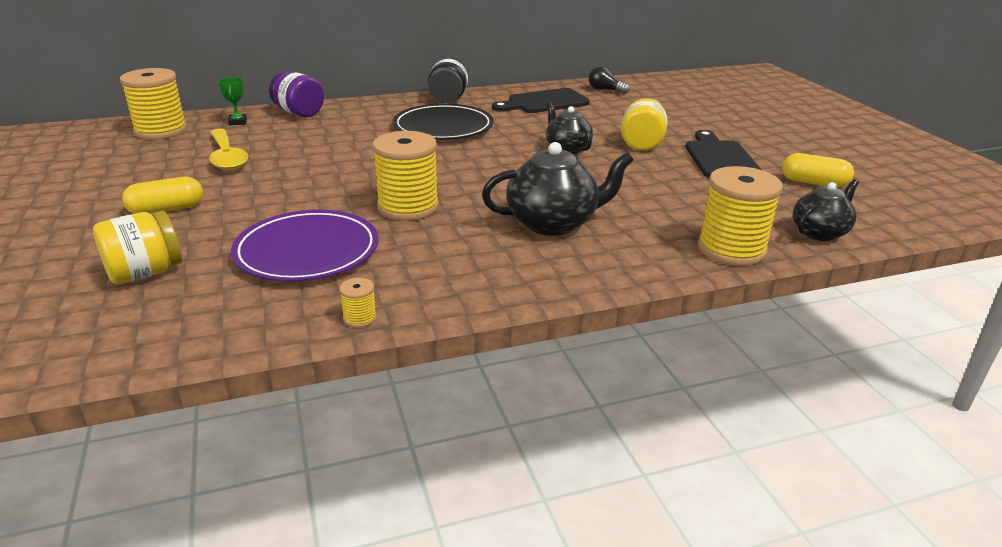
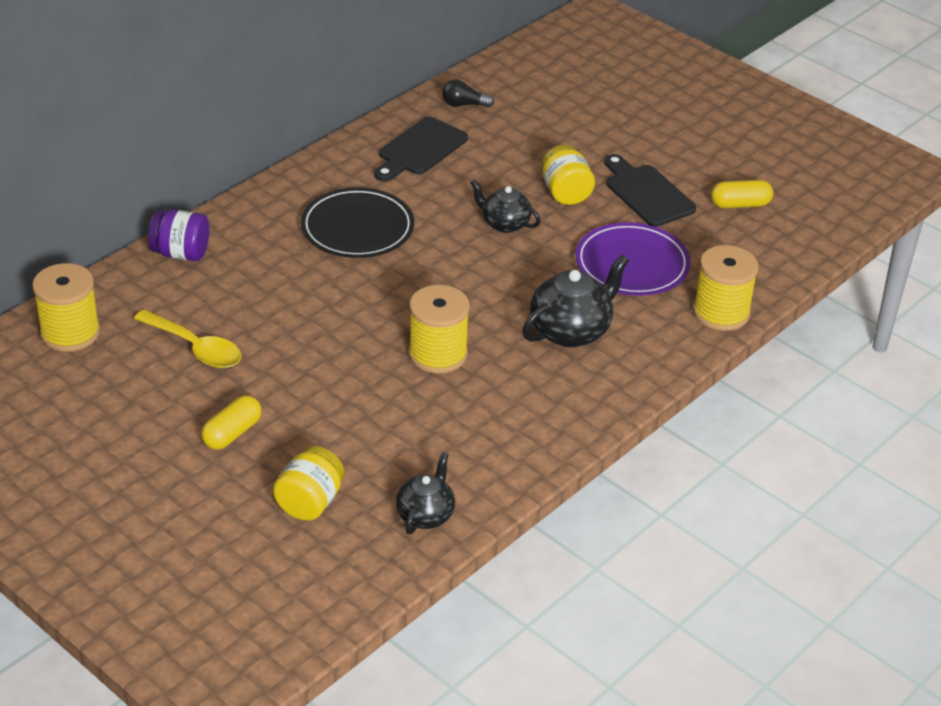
camera: 30 degrees left, 10 degrees up
green trophy [218,77,247,125] -> none
purple plate [231,210,379,282] -> purple plate moved to [575,222,691,296]
yellow spool [339,278,377,328] -> none
black jar [428,57,468,103] -> none
black teapot [793,179,859,241] -> black teapot moved to [396,452,455,534]

